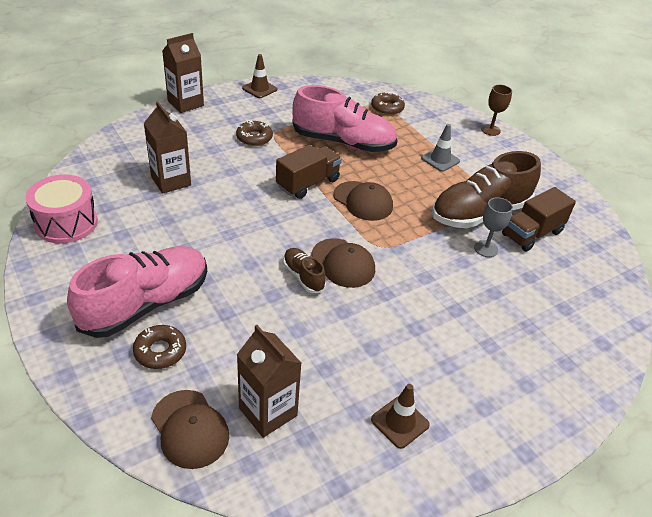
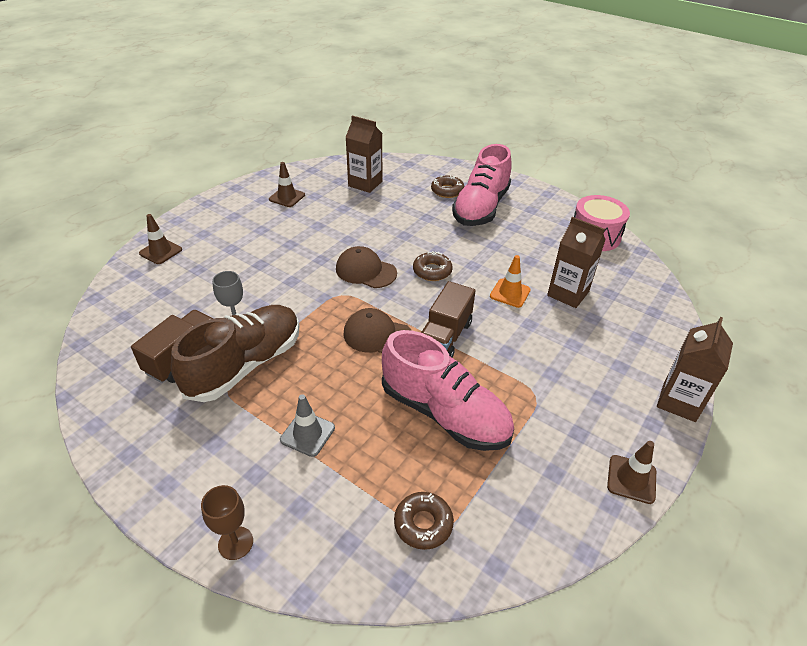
camera: 160 degrees right, 0 degrees up
brown cap [151,390,229,469] -> none
brown donut [236,121,273,146] -> brown donut moved to [413,251,453,281]
brown shoe [283,248,326,293] -> none
pink shoe [292,85,398,152] -> pink shoe turned 135 degrees counterclockwise [382,330,514,451]
none -> brown traffic cone [139,214,182,264]
none -> orange traffic cone [490,255,531,308]

